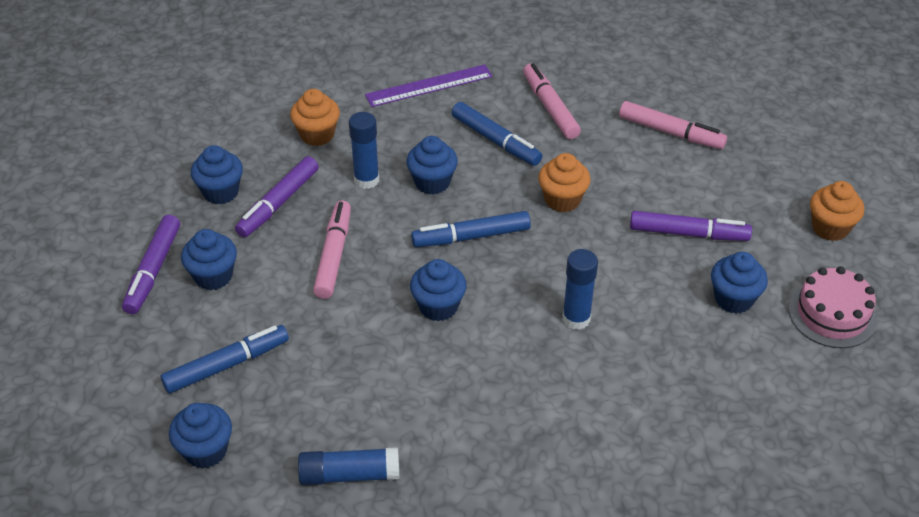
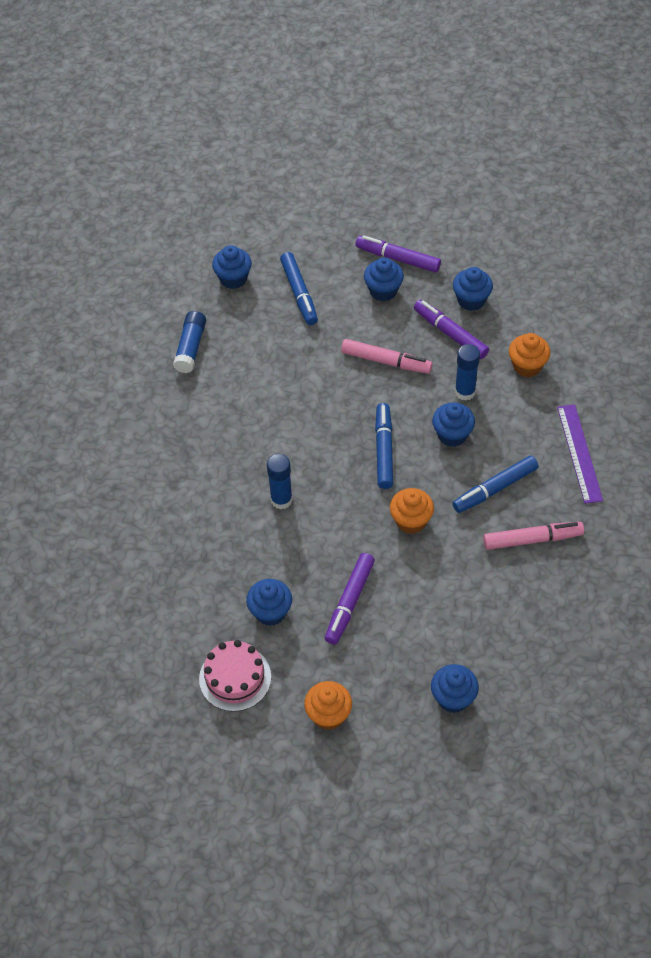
camera: 105 degrees right, 10 degrees up
blue cupcake [410,259,467,321] -> blue cupcake moved to [431,664,479,713]
pink marker [619,101,727,149] -> none

